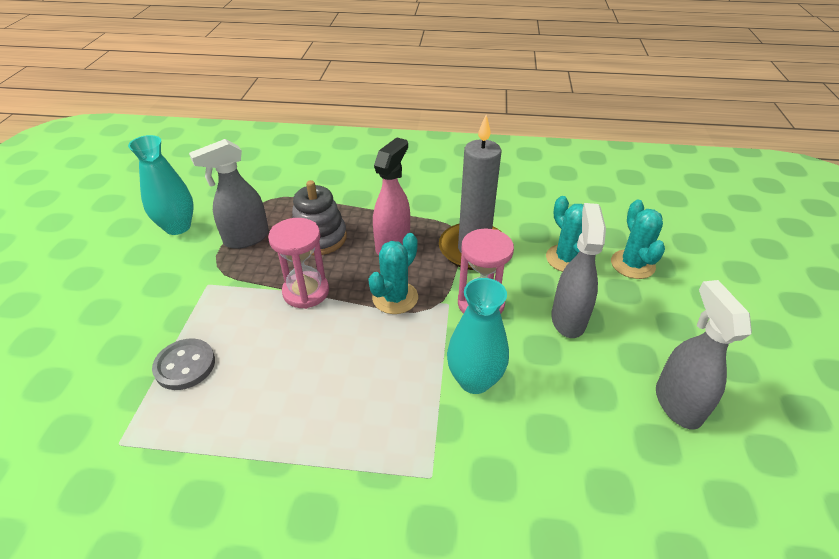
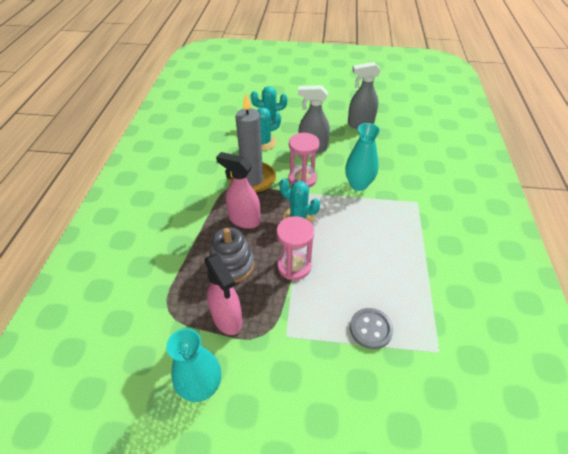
camera: 90 degrees left, 5 degrees up
grey spray bottle [189,139,269,249] -> pink spray bottle [204,253,243,335]

